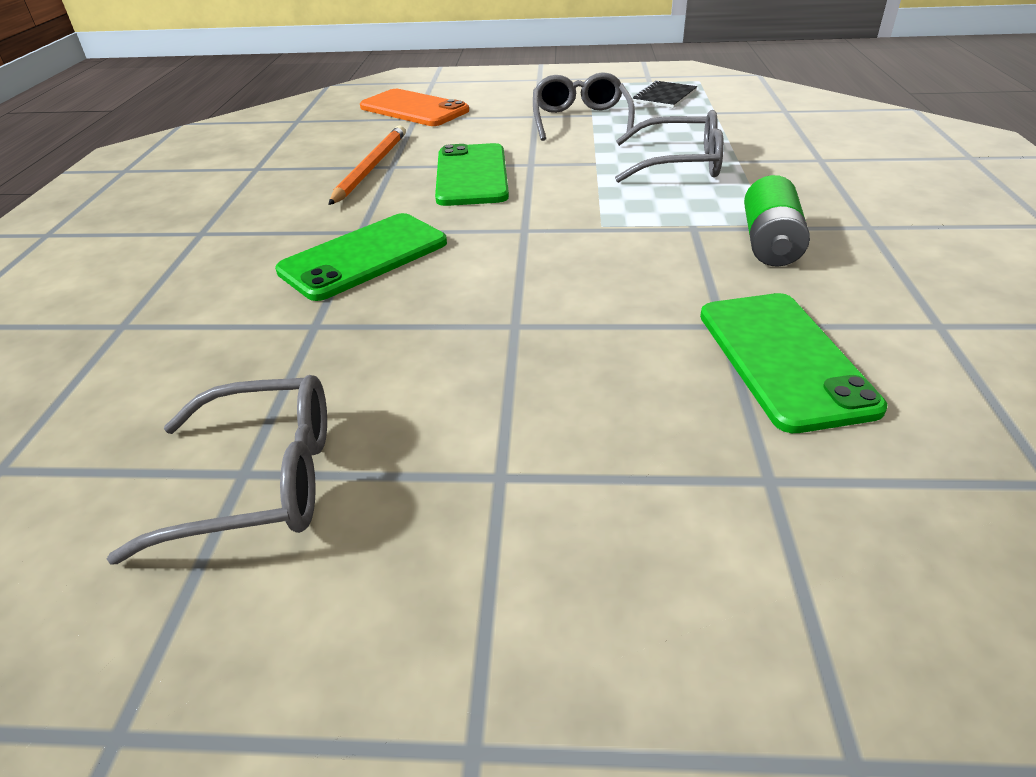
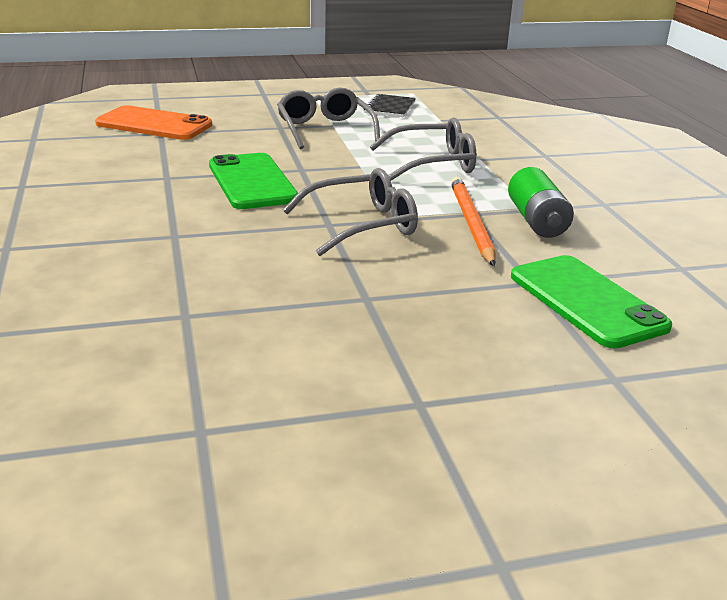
camera: 20 degrees left, 10 degrees down
grey glasses [107,375,327,565] -> grey glasses moved to [283,168,418,256]
green phone [275,213,447,301] -> none
orange pencil [328,125,406,205] -> orange pencil moved to [451,177,496,266]

